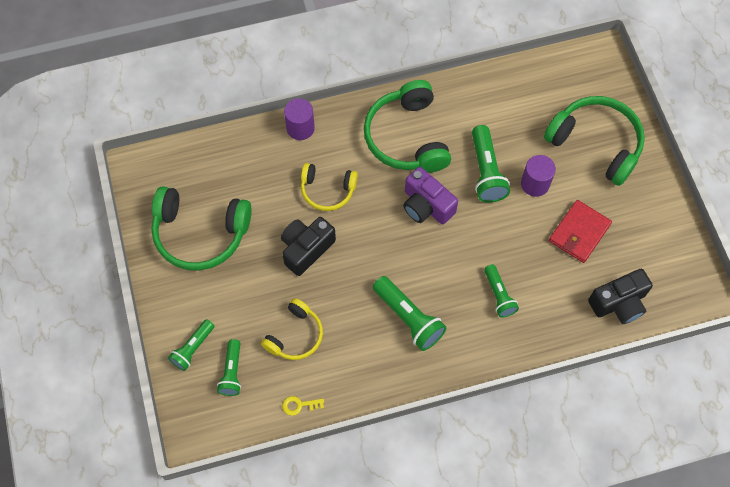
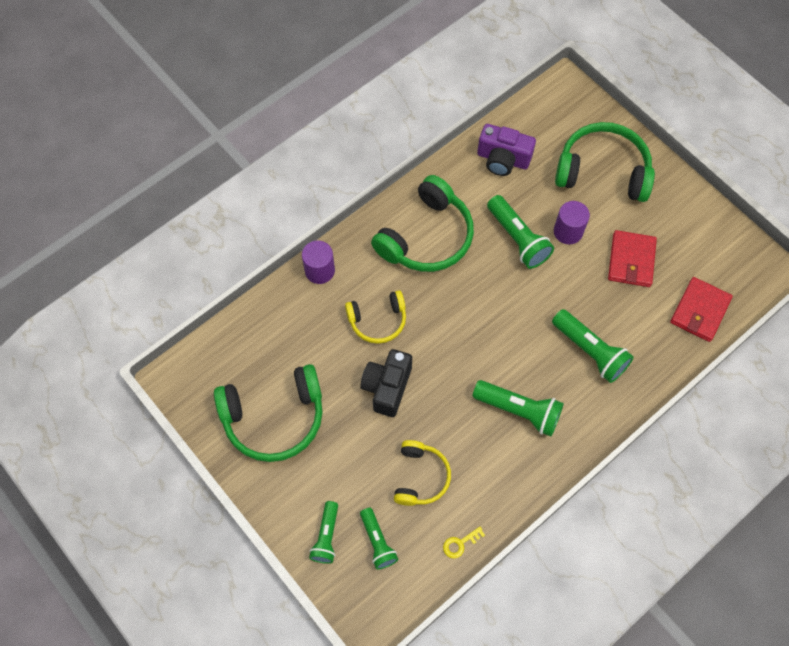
camera: 25 degrees left, 0 degrees up
green headphones [364,80,451,173] -> green headphones turned 105 degrees counterclockwise [371,175,474,272]
purple camera [403,167,458,224] -> purple camera moved to [477,124,536,176]
green flashlight [484,264,519,318] -> green flashlight [552,309,634,383], size x1.55
black camera [588,269,653,324] -> red wallet [670,277,733,342]

